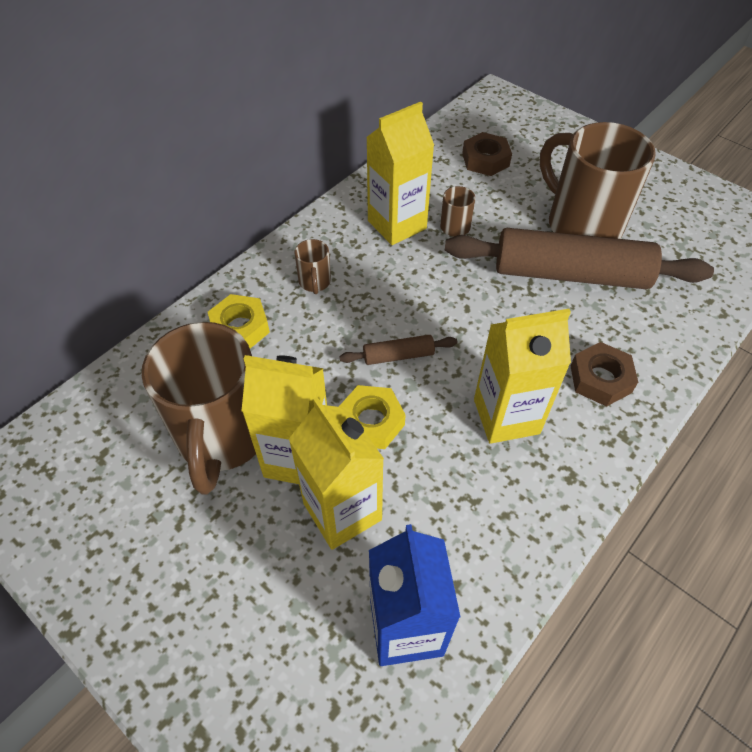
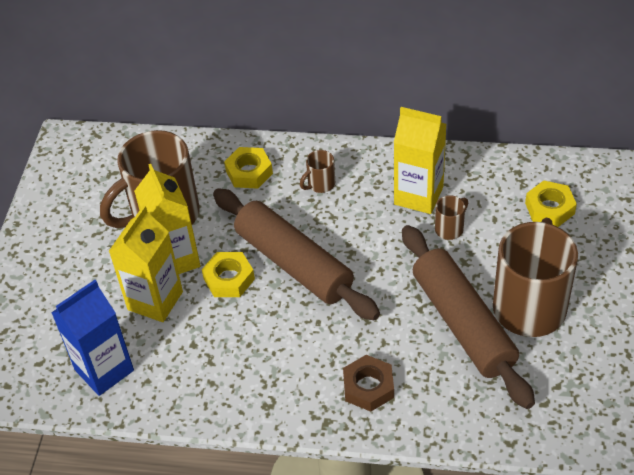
camera: 60 degrees right, 5 degrees down
brown rolling pin [339,335,457,365] -> brown rolling pin [213,188,380,320], size x2.37
brown nut [462,132,512,176] -> yellow nut [525,180,577,227]
yellow carton [474,309,571,444] -> none

